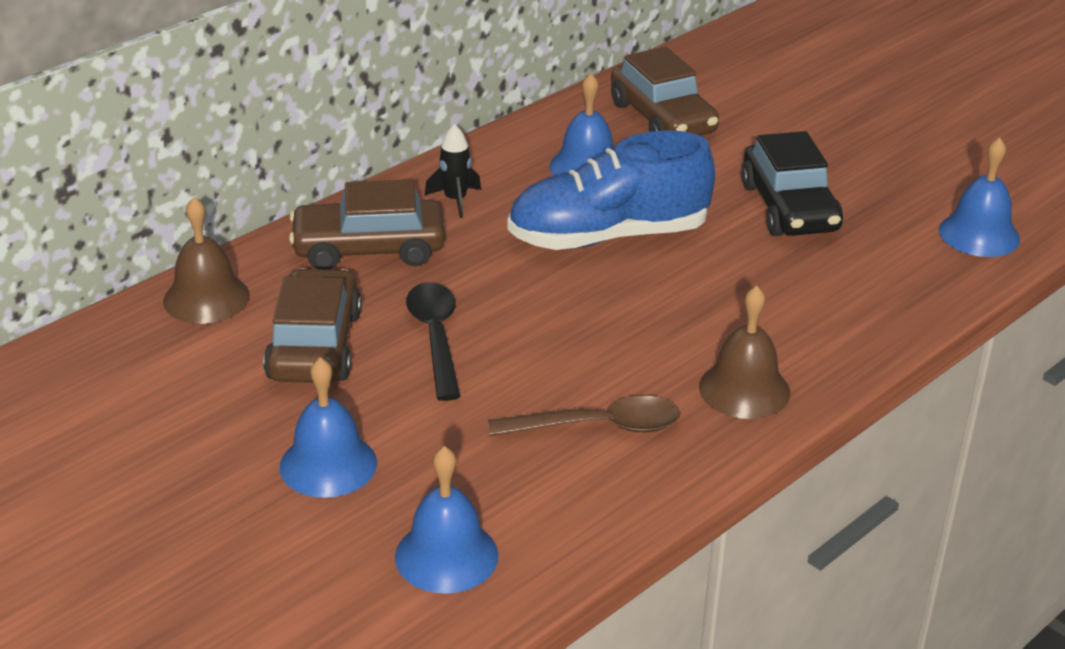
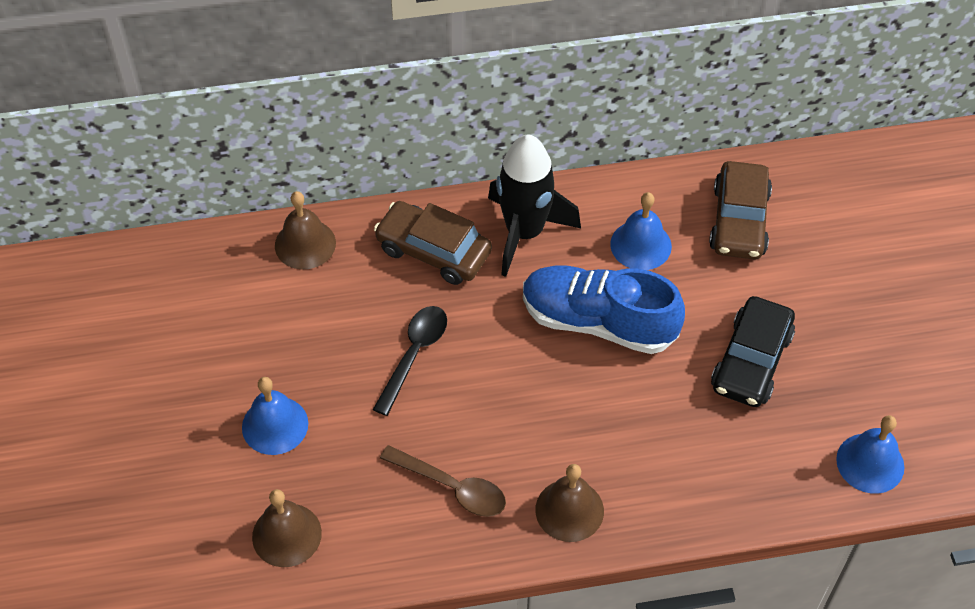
camera: 35 degrees right, 20 degrees up
brown car [263,268,362,383] -> none
blue bell [395,446,498,594] -> brown bell [252,489,322,567]
black rocket [424,124,481,218] -> black rocket [488,134,581,277], size x2.23

